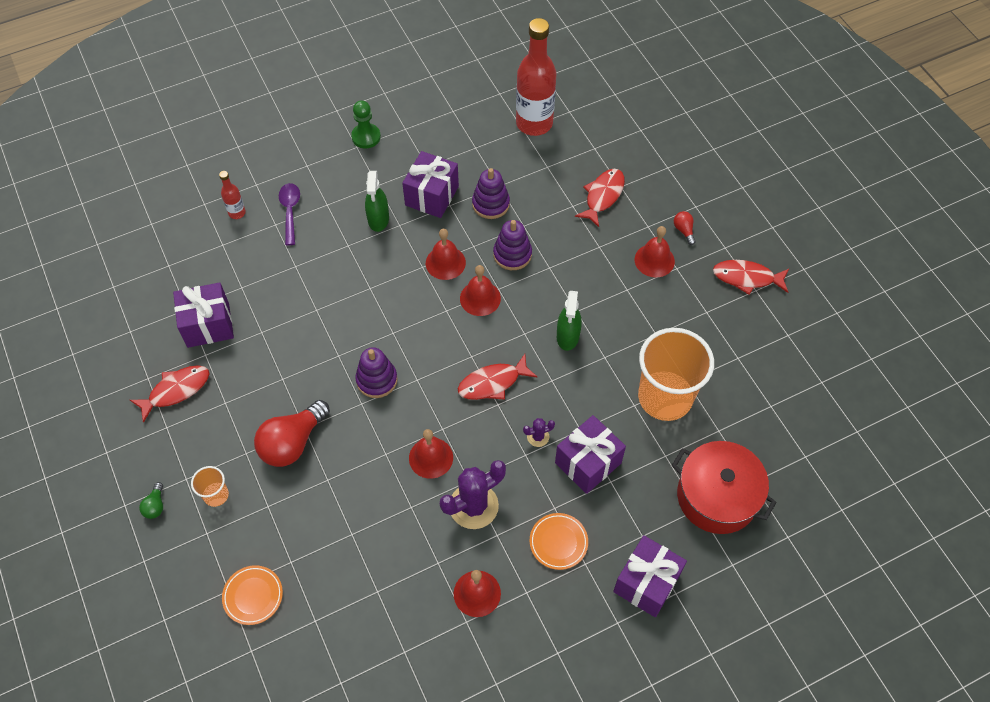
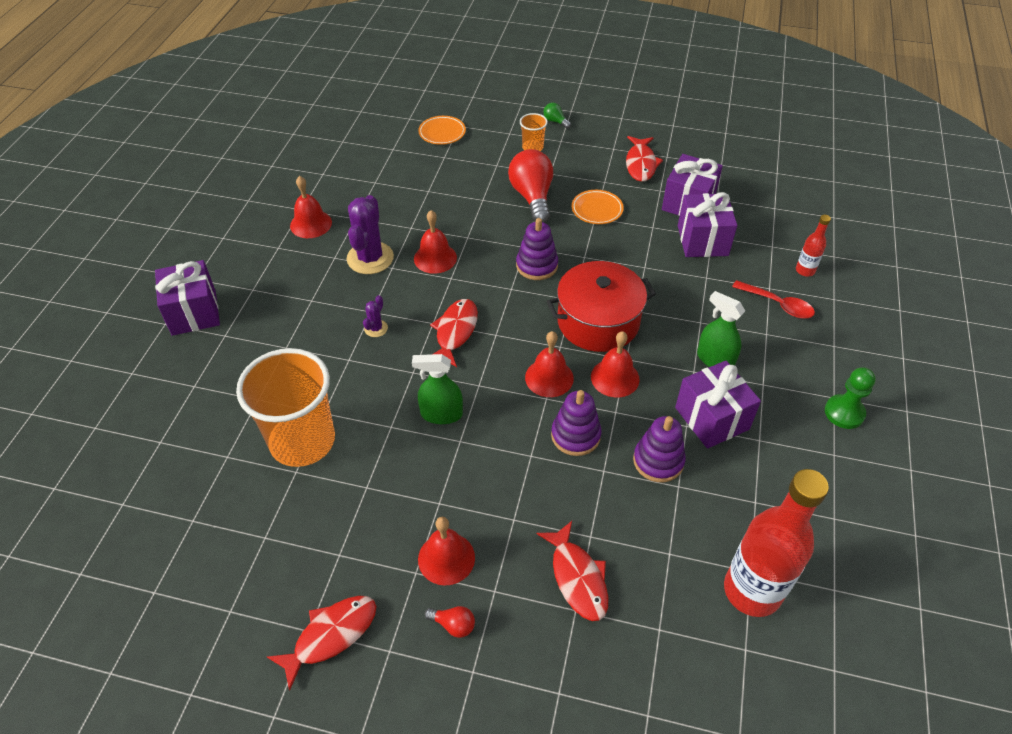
camera: 130 degrees right, 10 degrees down
purple spoon [279,183,300,245] -> red spoon [732,280,815,319]
orange plate [530,513,588,570] -> orange plate moved to [572,190,624,224]
purple gift [555,415,626,494] -> purple gift moved to [678,192,737,257]
green spray bottle [557,291,582,351] -> green spray bottle turned 45 degrees counterclockwise [412,354,463,424]
red pot [672,441,777,534] -> red pot moved to [546,261,656,352]

